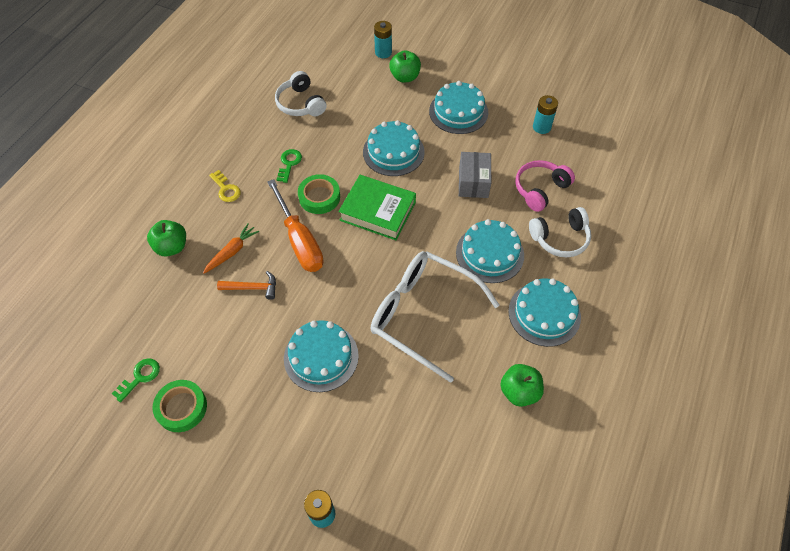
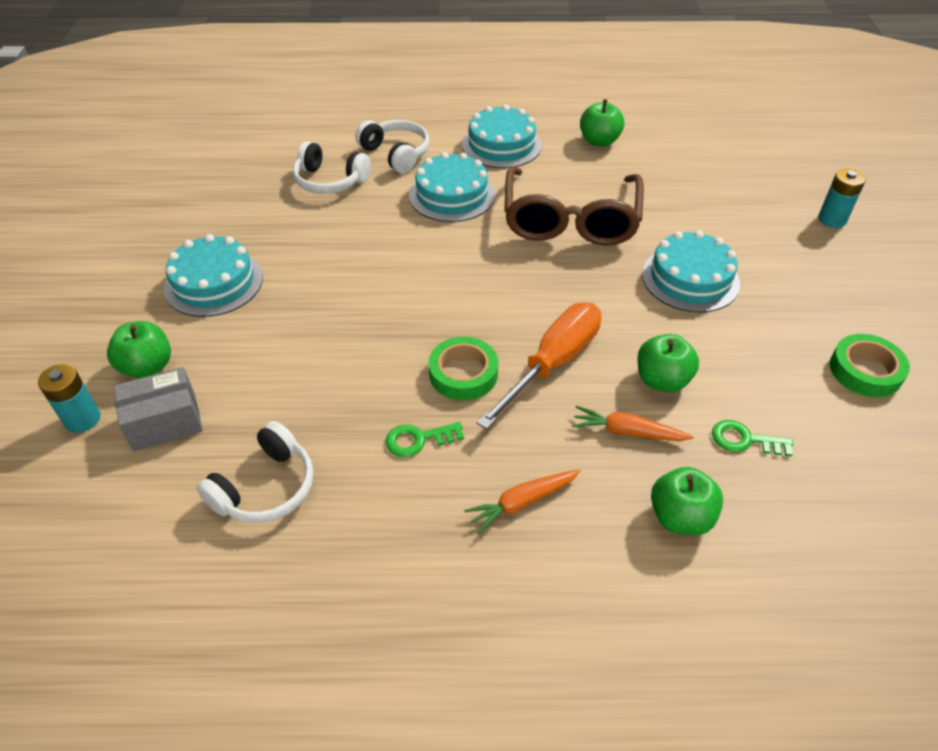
camera: 115 degrees left, 10 degrees down
green key [112,358,160,402] -> green key moved to [712,420,793,457]
yellow key [209,170,241,202] -> orange carrot [464,469,581,534]
orange hammer [217,271,276,300] -> green apple [637,334,699,392]
green book [338,175,416,240] -> none
turquoise cake [363,120,425,176] -> none
white glasses [370,251,499,383] -> brown glasses [504,166,644,246]
grey box [459,152,491,198] -> grey box moved to [114,367,203,451]
pink headphones [515,160,575,212] -> white headphones [293,141,371,194]
turquoise battery [533,95,558,134] -> none

